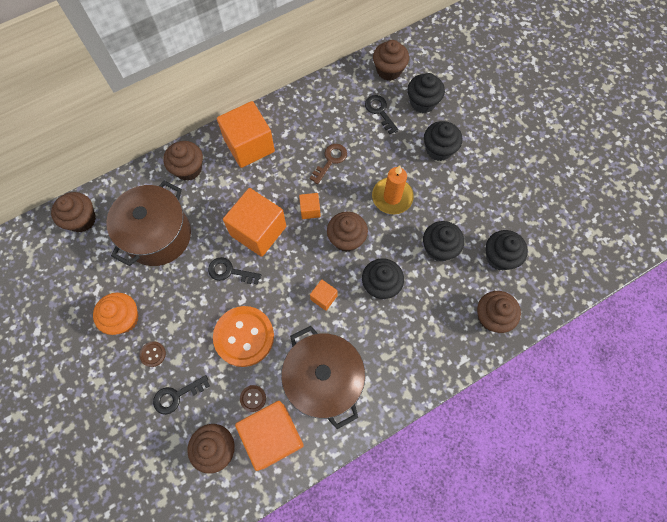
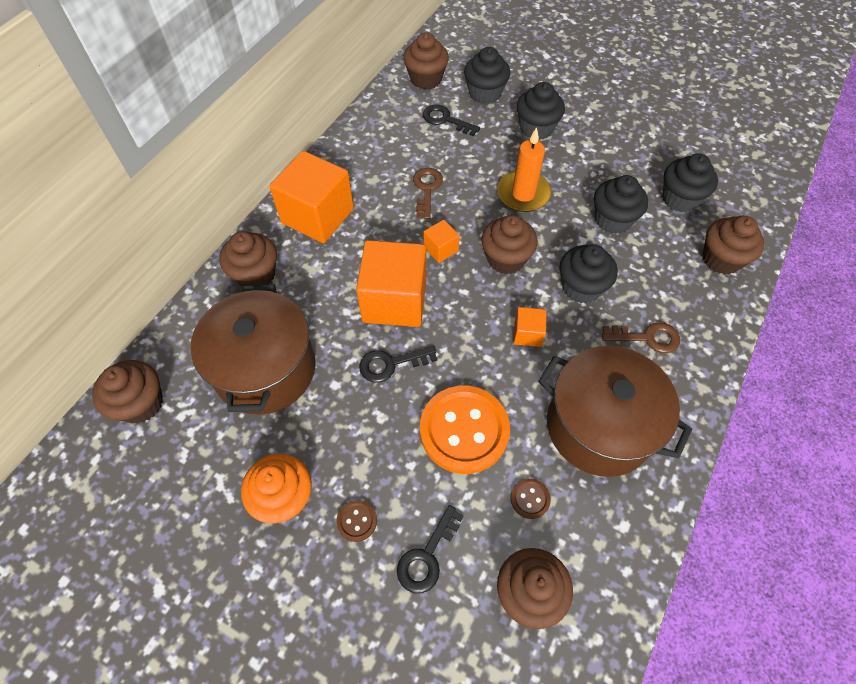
camera: 30 degrees left, 10 degrees down
orange cube [235,401,304,471] -> none
none -> brown key [602,322,680,353]

